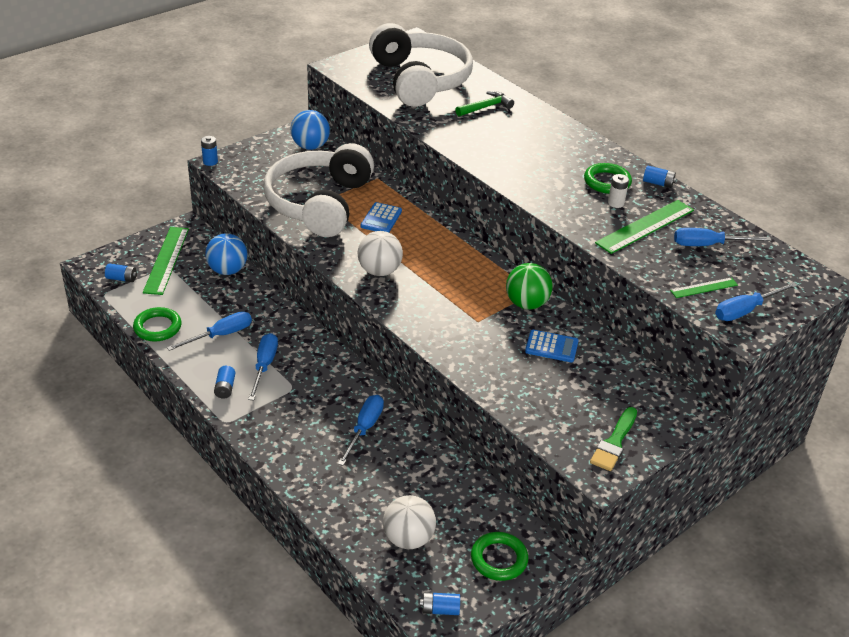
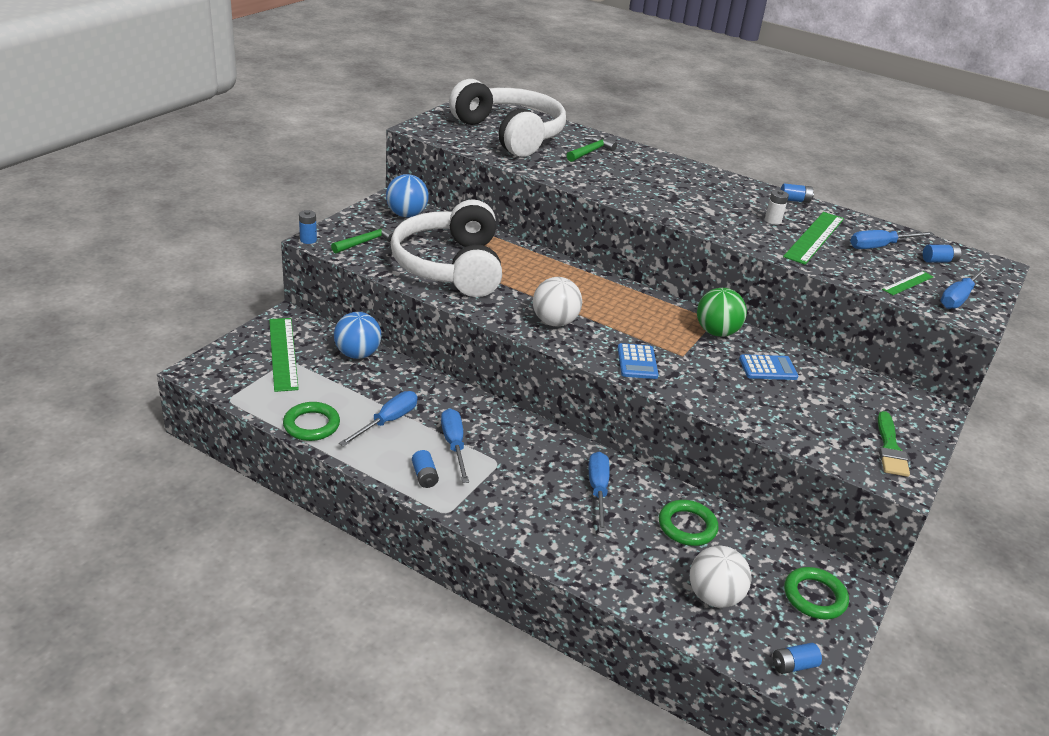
camera: 20 degrees left, 5 degrees down
blue battery [105,263,137,282] -> blue battery moved to [923,245,961,263]
blue calculator [361,202,402,232] -> blue calculator moved to [618,343,658,379]
green ring [584,163,632,194] -> green ring moved to [659,500,719,546]
none -> green hammer [331,224,393,254]

